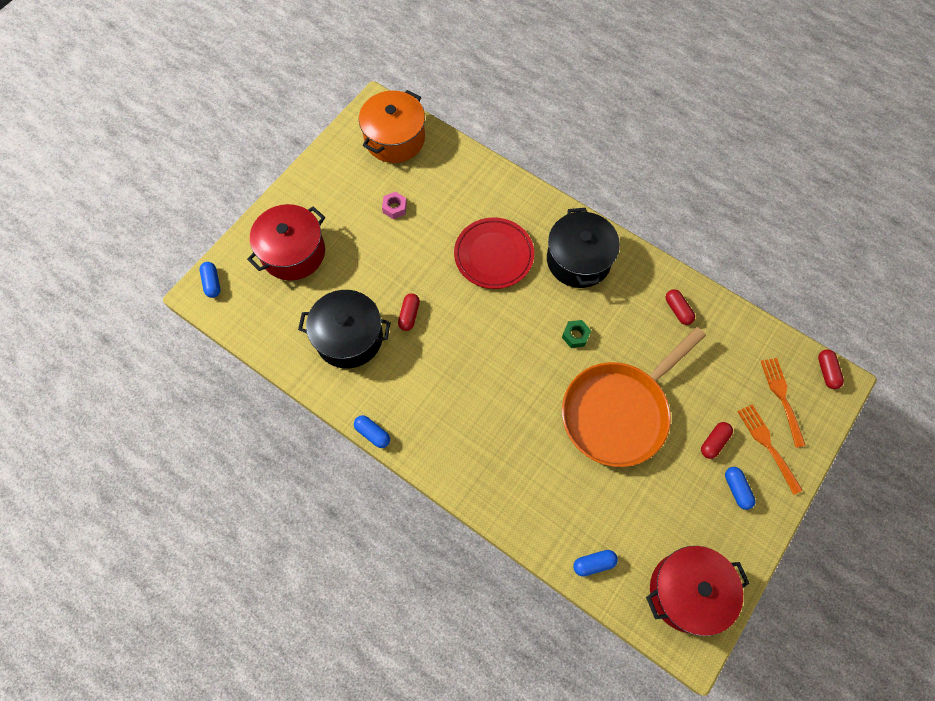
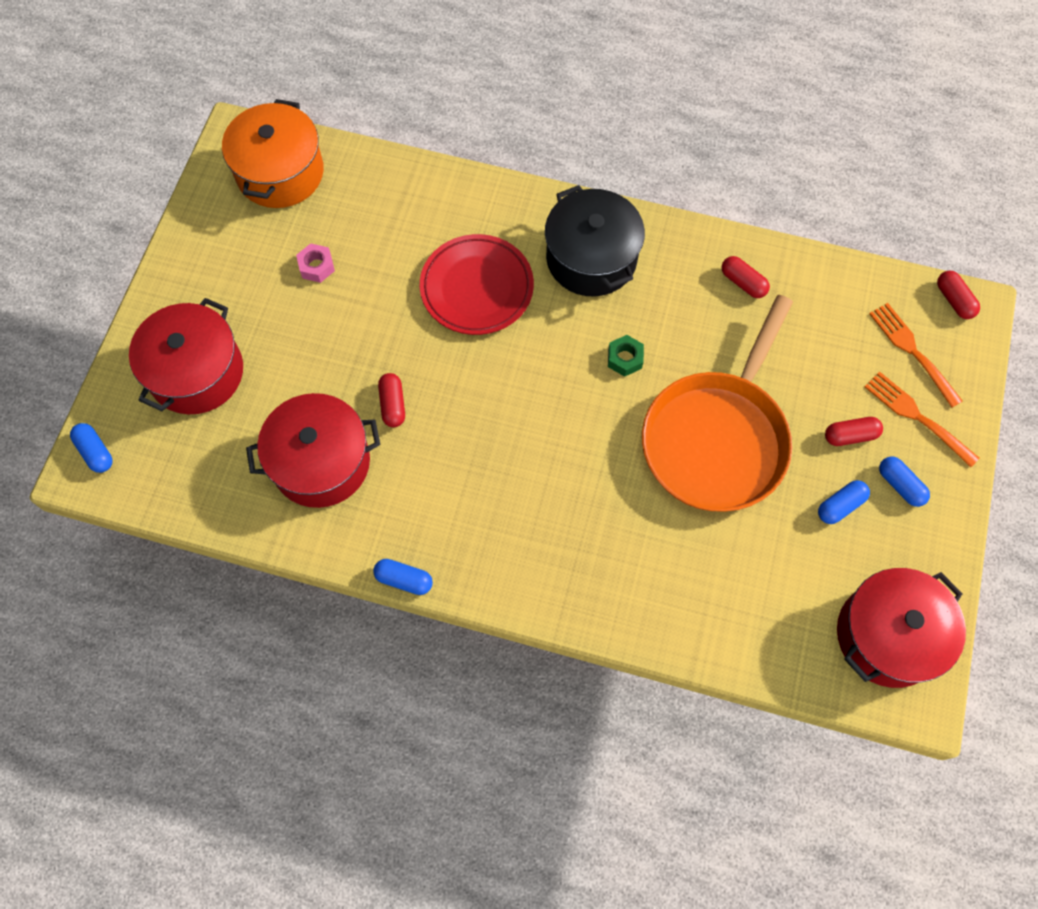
camera: 20 degrees left, 0 degrees up
black pot [298,290,391,368] -> red pot [246,393,380,508]
blue capsule [573,550,618,577] -> blue capsule moved to [818,480,870,524]
red capsule [701,422,733,459] -> red capsule turned 60 degrees clockwise [825,417,883,446]

